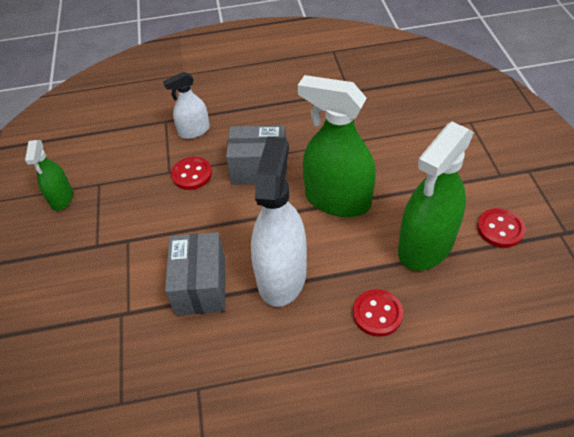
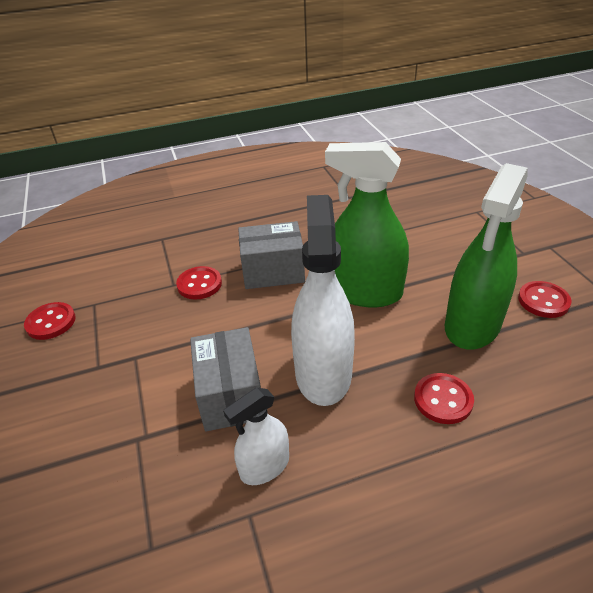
camera: 10 degrees left, 10 degrees down
green spray bottle [25,140,73,211] -> red button [24,302,76,340]
white spray bottle [163,72,210,139] -> white spray bottle moved to [223,388,289,485]

